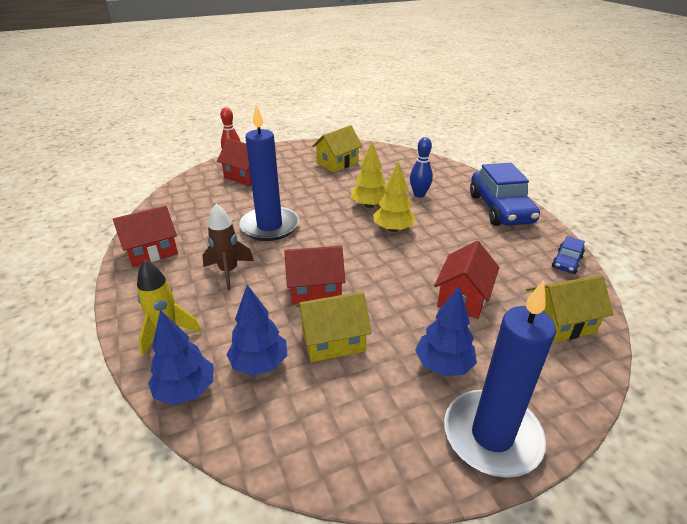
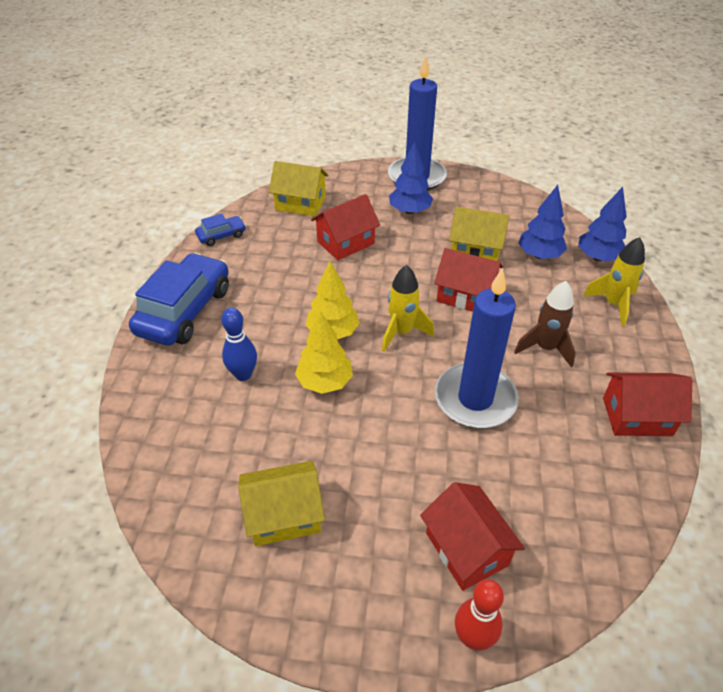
camera: 150 degrees left, 10 degrees up
none -> yellow rocket [382,265,434,352]

